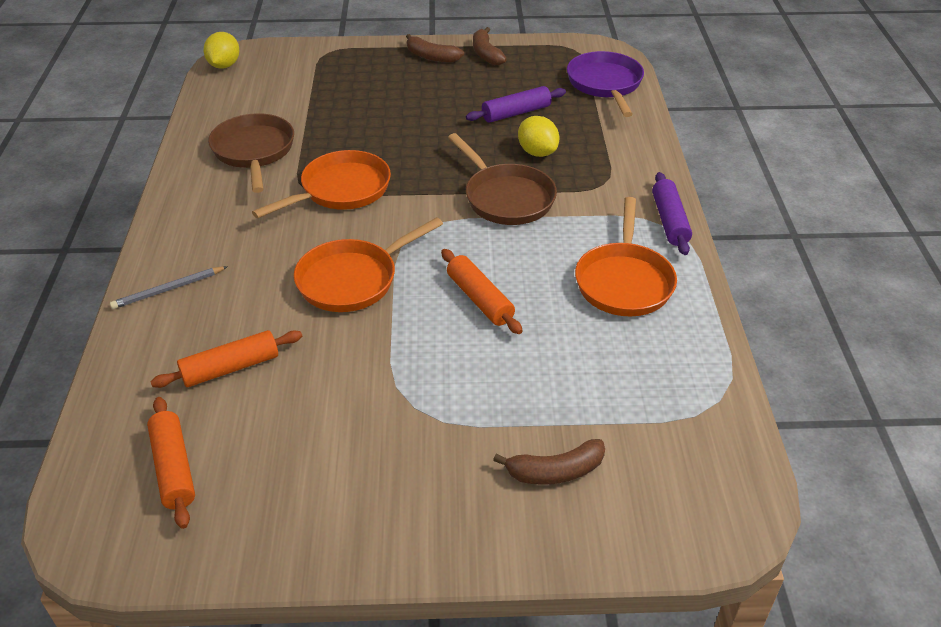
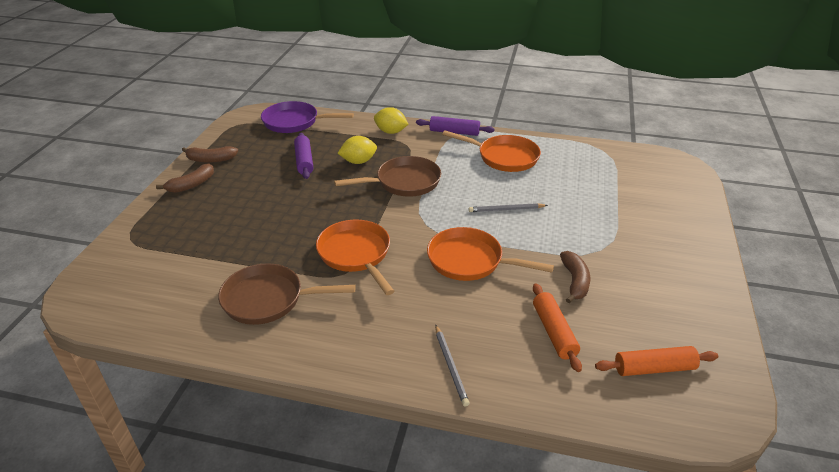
camera: 75 degrees left, 5 degrees down
yellow lemon [203,32,239,69] -> yellow lemon moved to [374,107,408,134]
orange pan [294,217,443,312] -> orange pan turned 135 degrees clockwise [427,227,554,281]
orange rolling pin [441,249,523,334] -> grey pencil [469,203,548,212]
brown banana [493,439,605,485] -> brown banana moved to [560,251,590,303]

